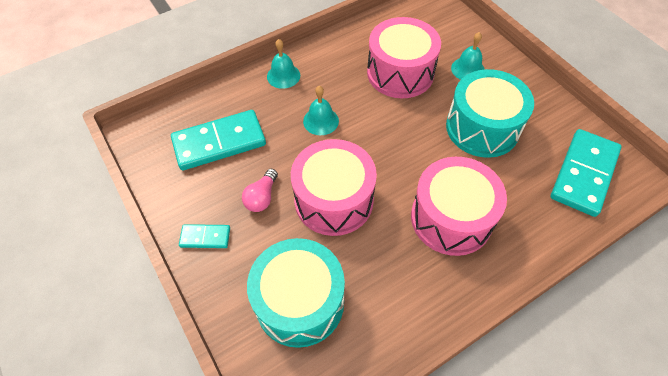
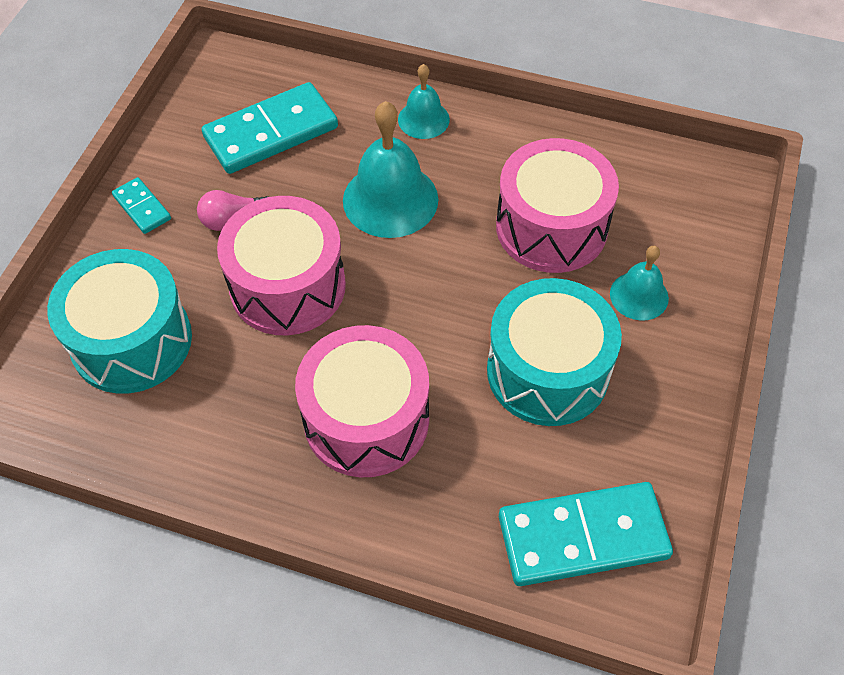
camera: 50 degrees right, 0 degrees up
turquoise domino [171,110,266,171] -> turquoise domino turned 60 degrees counterclockwise [202,82,338,174]
turquoise bell [303,86,339,135] -> turquoise bell [343,101,438,238], size x1.75

